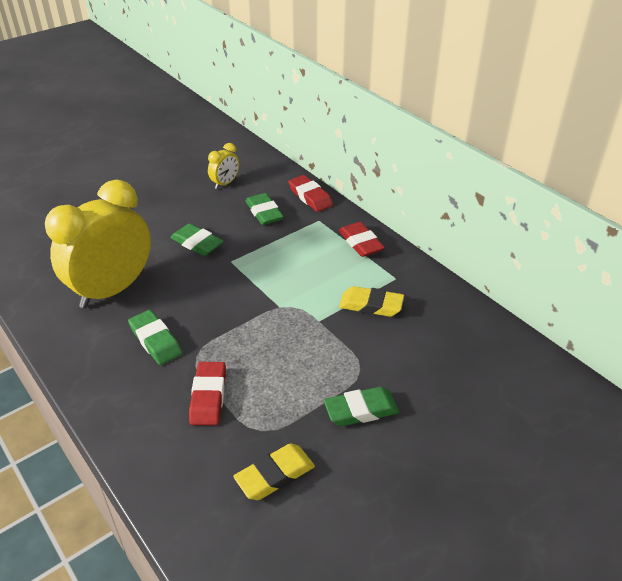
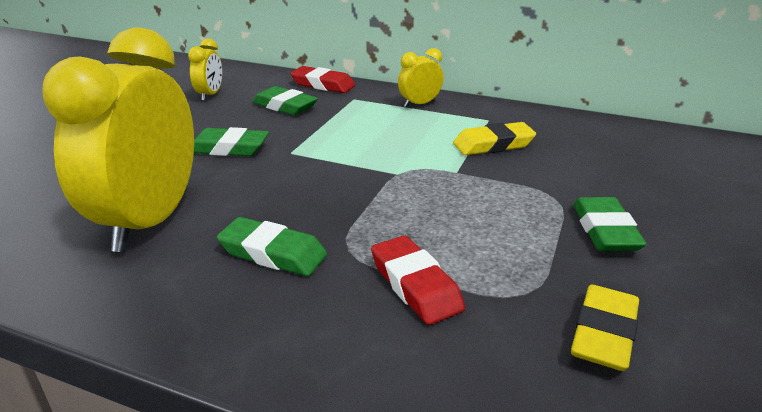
camera: 30 degrees left, 10 degrees down
green eraser [324,387,399,426] -> green eraser turned 45 degrees counterclockwise [573,197,647,251]
red eraser [339,222,385,257] -> yellow clock [398,48,444,107]

